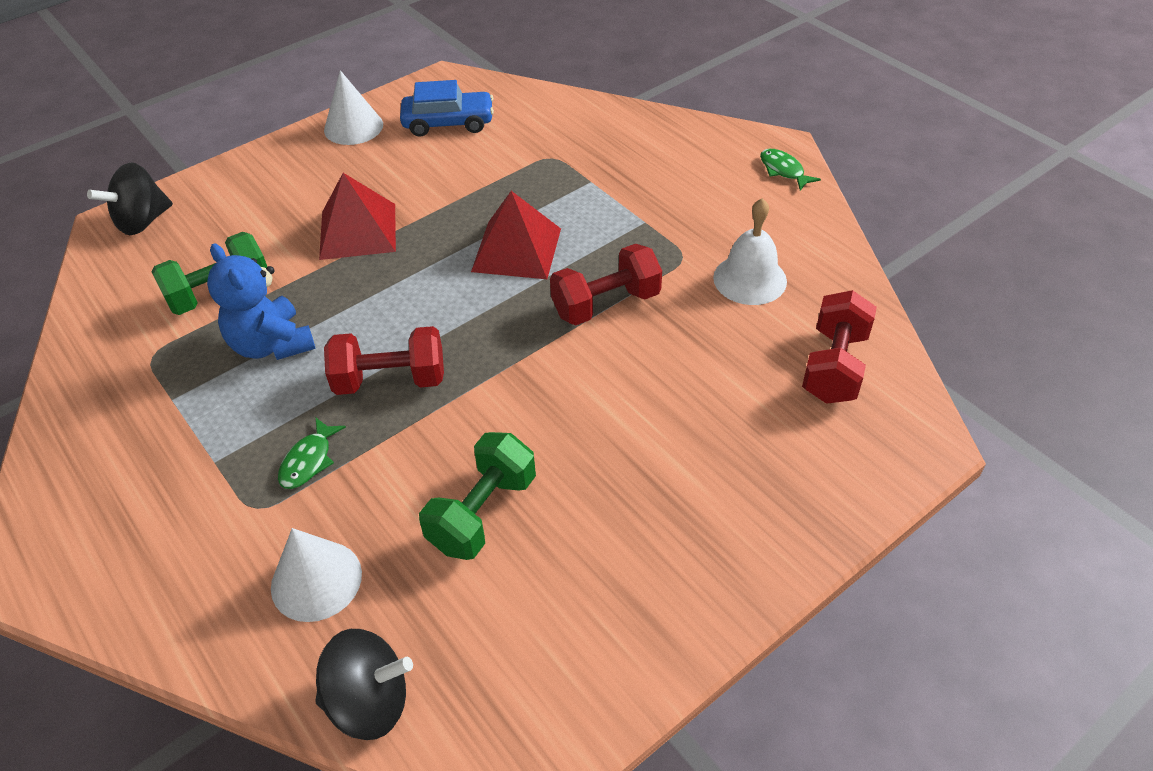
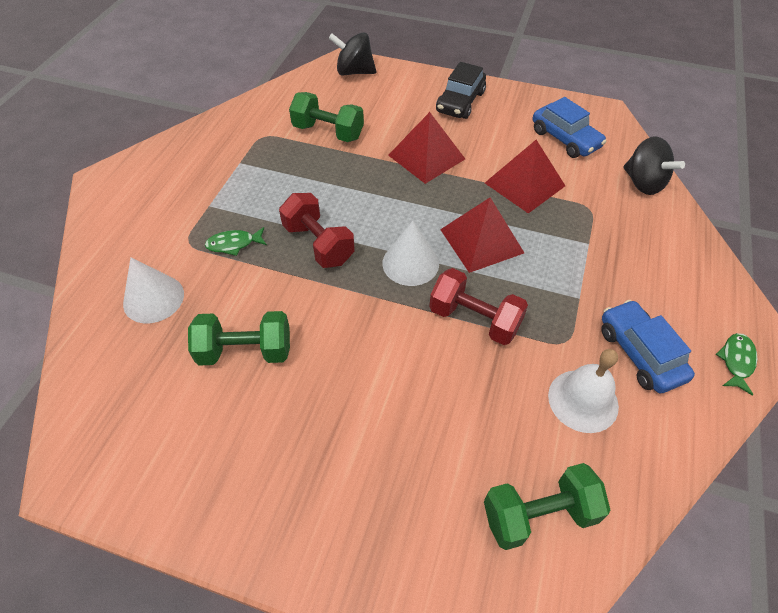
camera: 55 degrees right, 5 degrees up
blue teddy bear [207,243,315,360] -> none
black spinning top [315,629,413,740] -> black spinning top moved to [623,136,685,195]
white cone [324,70,383,145] -> white cone moved to [382,221,439,286]
red dumbbell [802,290,877,404] -> green dumbbell [484,463,610,550]
none -> black car [436,62,486,119]
none -> red pyramid [485,140,565,213]
none -> blue car [601,300,695,394]

